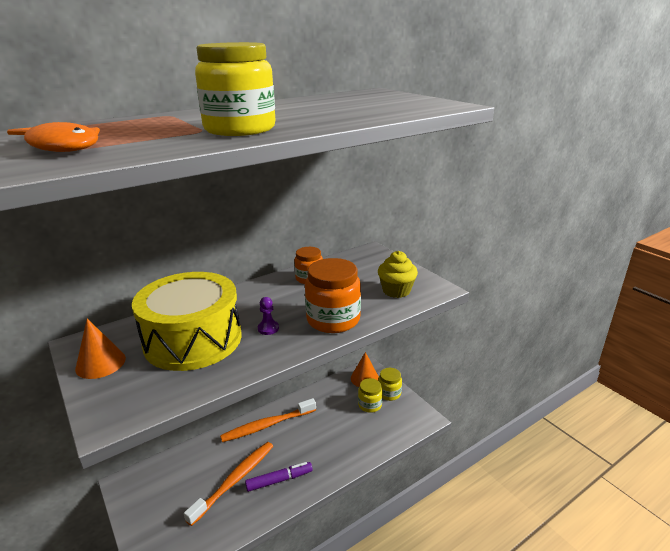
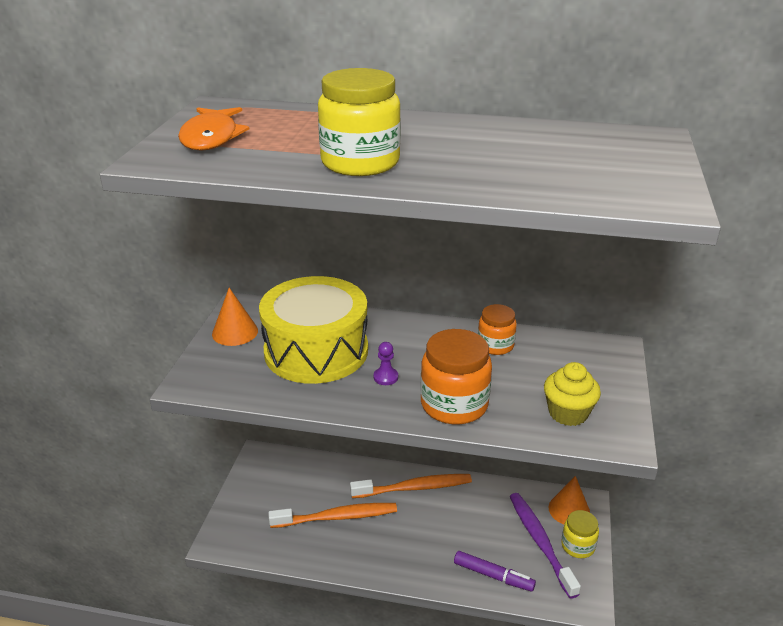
camera: 45 degrees right, 5 degrees up
orange toothbrush [220,398,316,442] -> orange toothbrush turned 150 degrees clockwise [350,474,472,498]
purple marker [245,462,313,492] -> purple marker moved to [454,551,536,592]
yellow jar [358,378,383,413] -> purple toothbrush [510,493,581,599]

